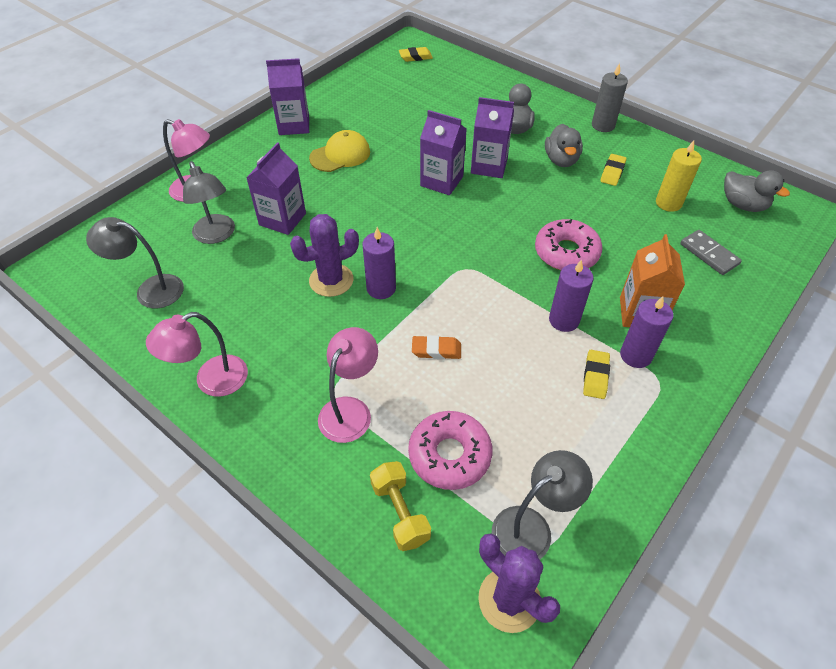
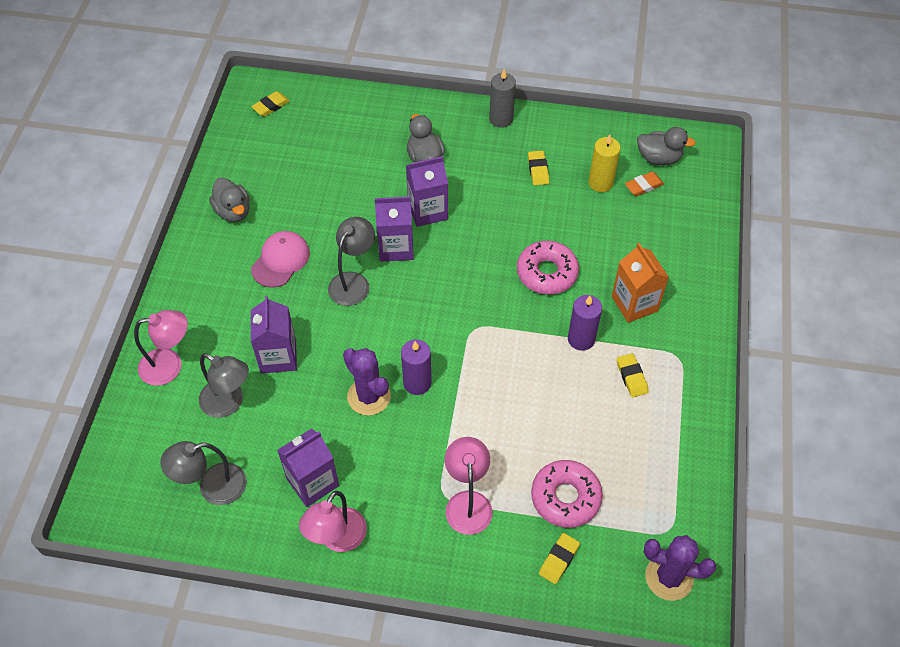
camera: 30 degrees left, 5 degrees up
purple carton [266,58,309,135] -> purple carton moved to [277,428,339,507]
purple cactus [290,214,359,297] -> purple cactus turned 75 degrees counterclockwise [343,348,391,415]
yellow cap [309,130,370,172] -> pink cap [251,231,310,288]
yellow dumbbell [370,461,431,551] -> yellow eraser [539,533,580,584]
orange eraser [412,335,461,359] -> orange eraser moved to [625,172,664,196]
grey lamp [492,450,593,560] -> grey lamp moved to [328,217,375,306]
grey duck [545,124,583,167] -> grey duck moved to [209,178,250,222]
purple candle [620,297,673,368] -> none
grey domino [680,230,742,275] -> none

